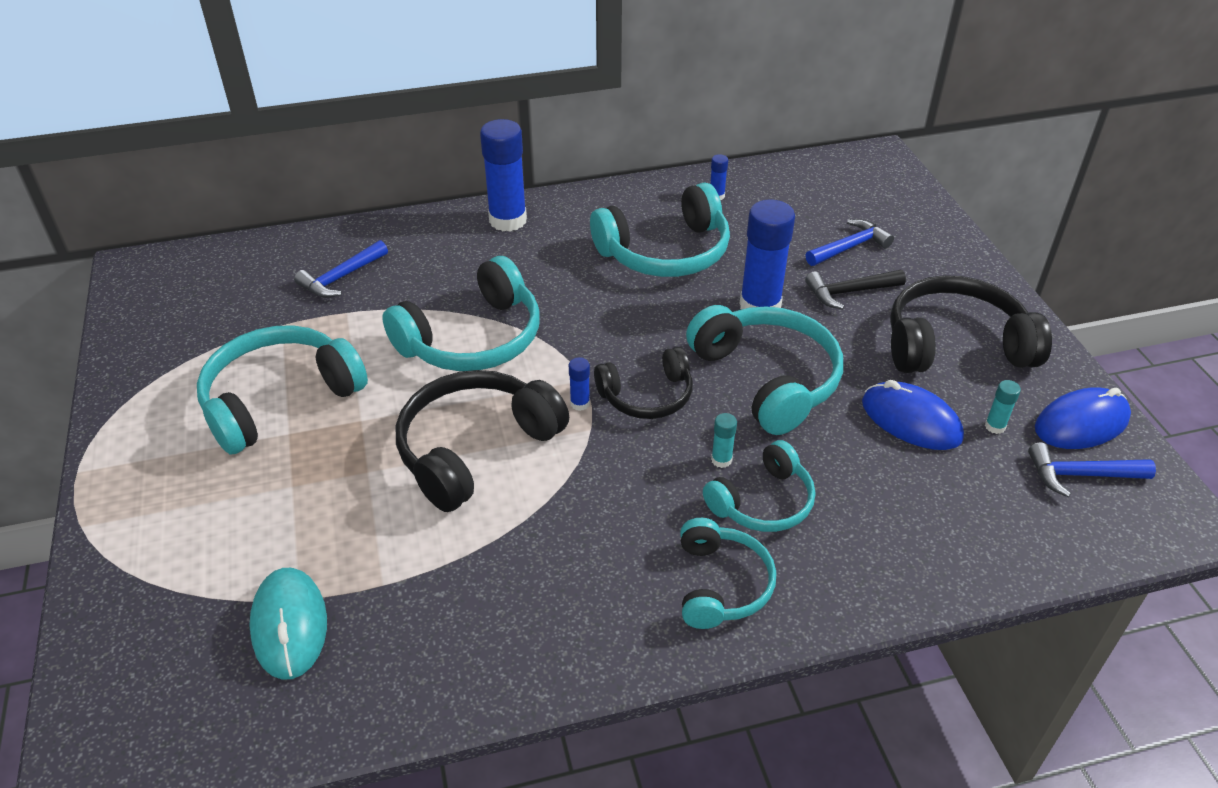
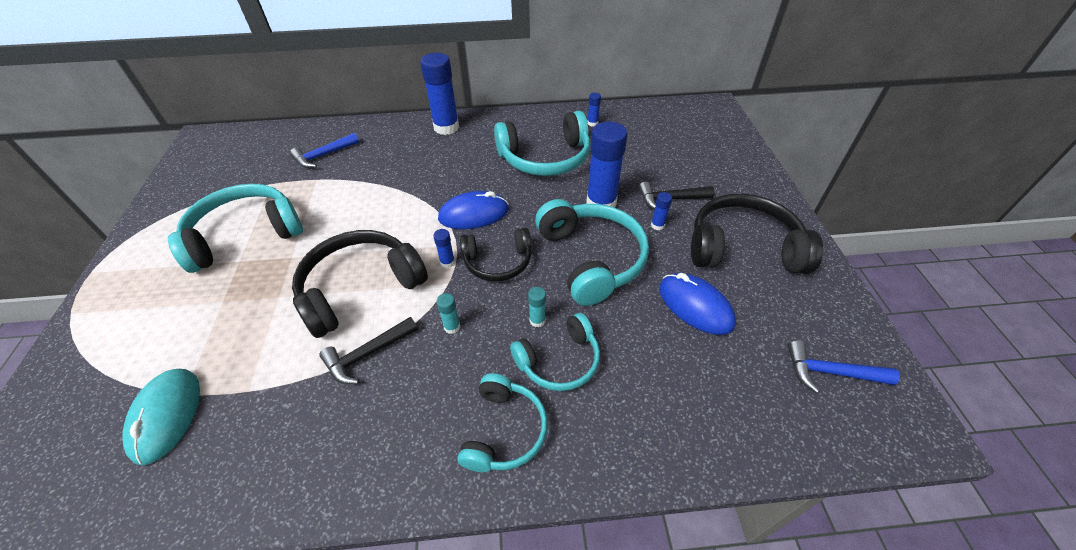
camera: 10 degrees right, 5 degrees up
turquoise headphones [382,256,539,371] -> none
blue hammer [806,219,894,266] -> none
turquoise glue stick [985,380,1021,434] -> turquoise glue stick moved to [436,293,461,334]
blue mouse [1035,387,1131,449] -> blue mouse moved to [438,191,509,229]
none -> black hammer [319,317,418,384]
none -> blue glue stick [651,192,672,230]

